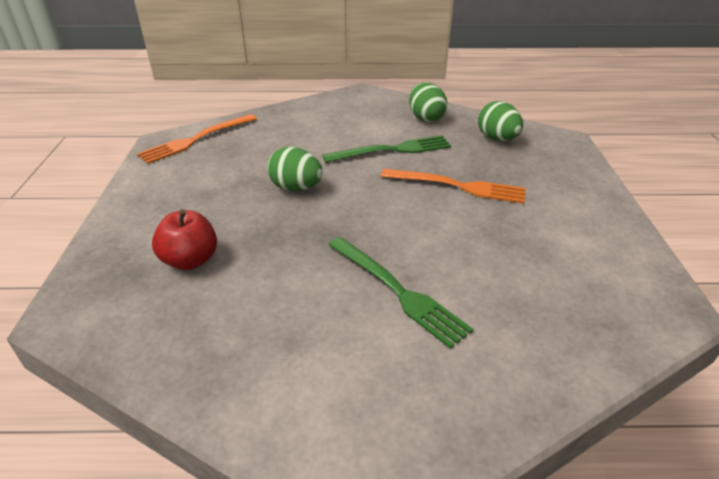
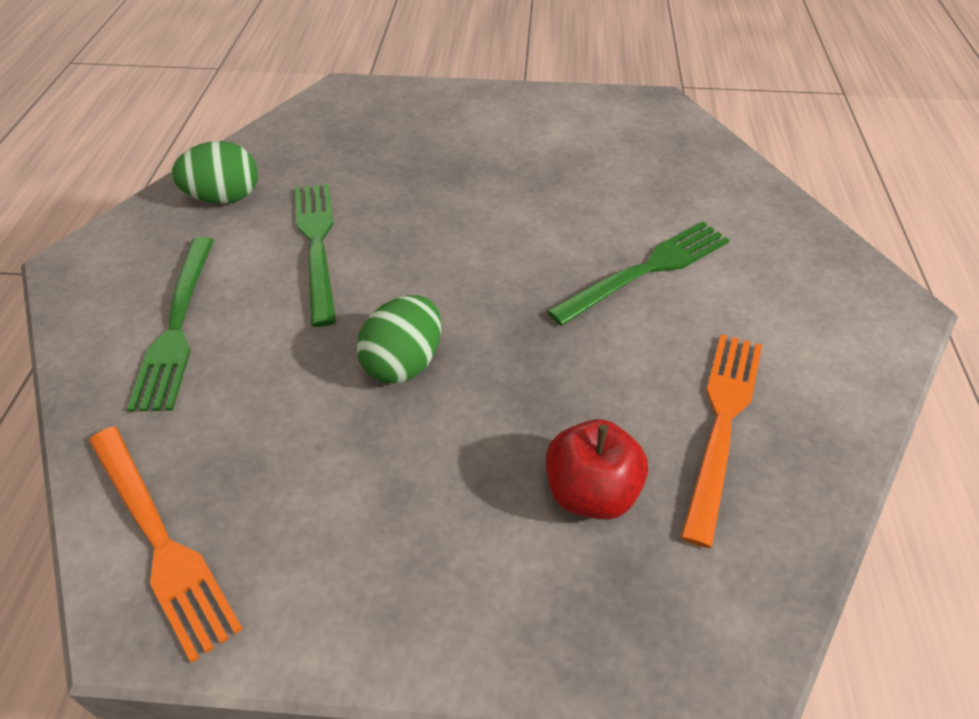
camera: 85 degrees left, 10 degrees up
orange fork [381,169,526,204] -> orange fork moved to [681,334,762,548]
green egg [478,101,523,141] -> none
none -> green fork [127,237,214,412]

